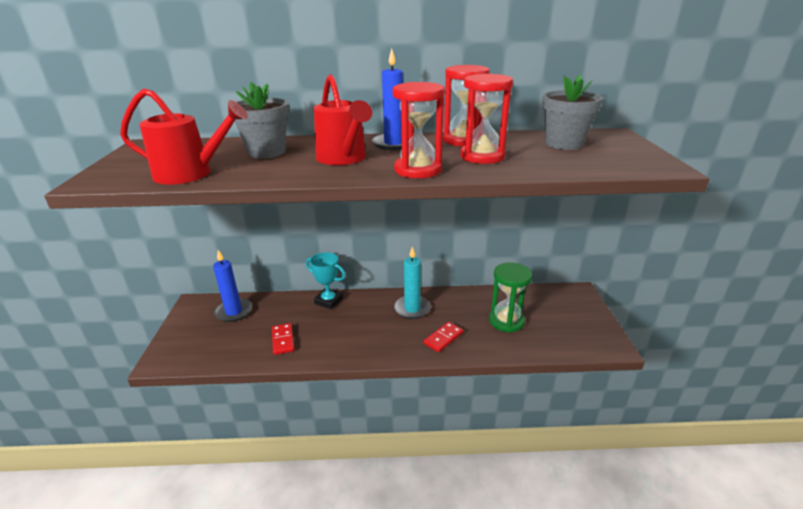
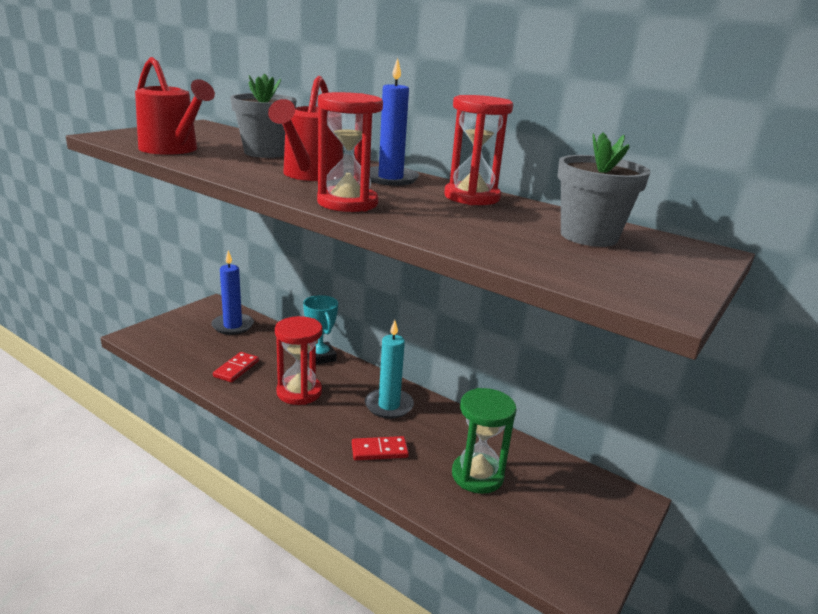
camera: 35 degrees right, 5 degrees down
red hourglass [460,73,513,164] -> red hourglass moved to [275,316,323,405]

